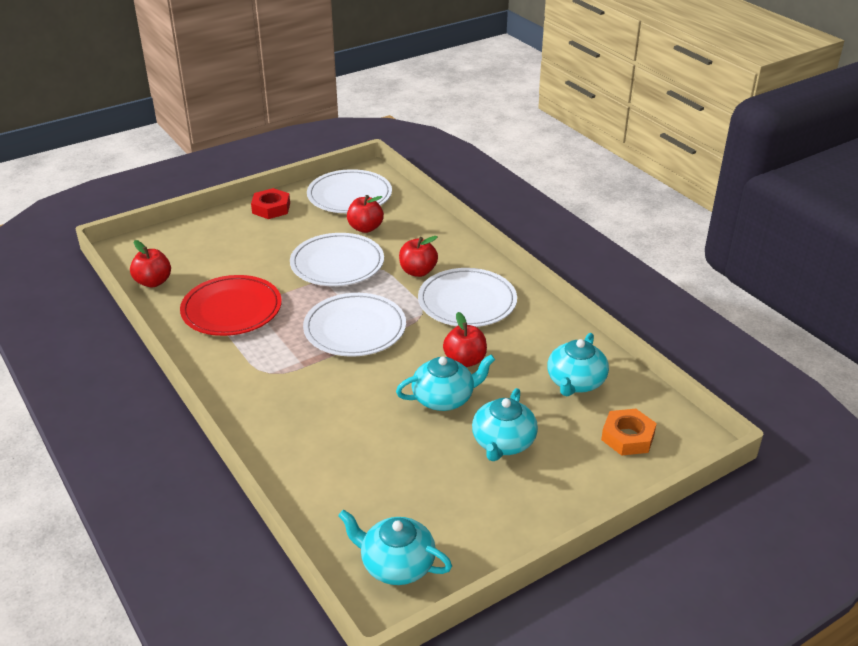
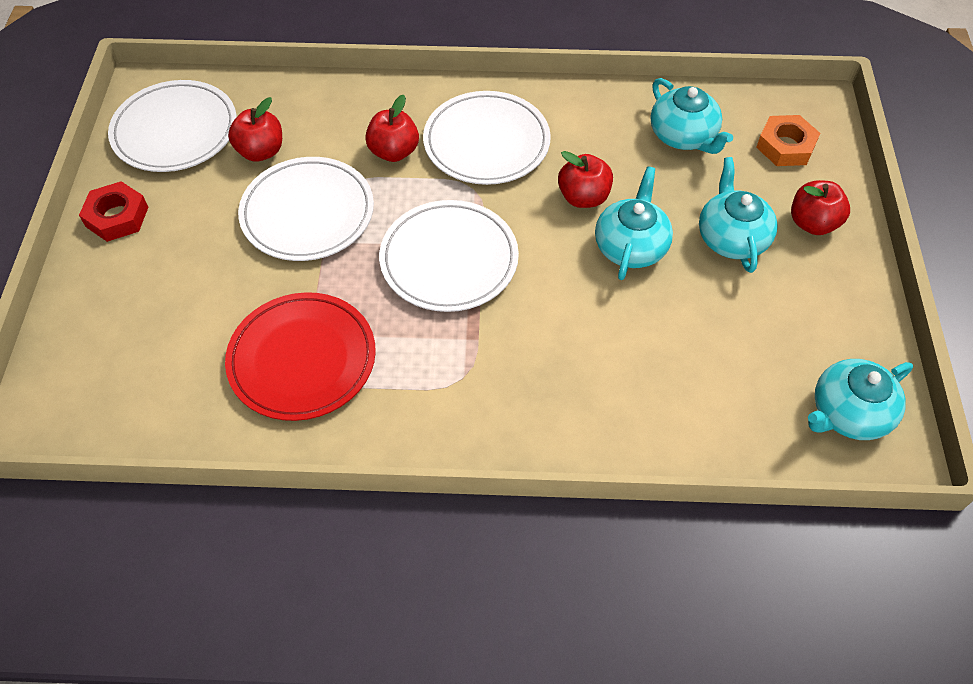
camera: 55 degrees left, 20 degrees up
red apple [130,240,171,287] -> red apple moved to [791,180,850,235]
turquoise teapot [472,388,538,461] -> turquoise teapot turned 150 degrees counterclockwise [699,157,778,273]

